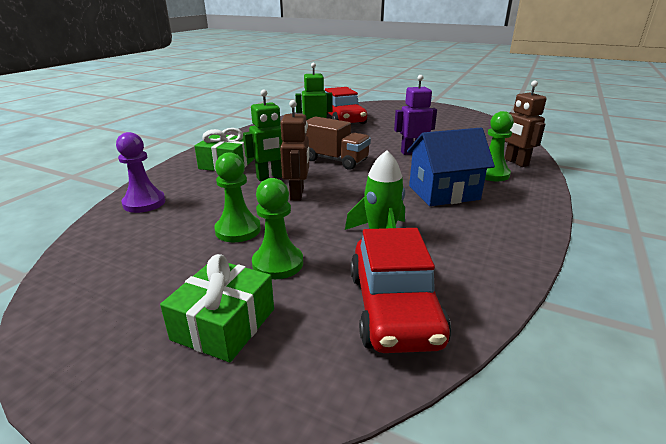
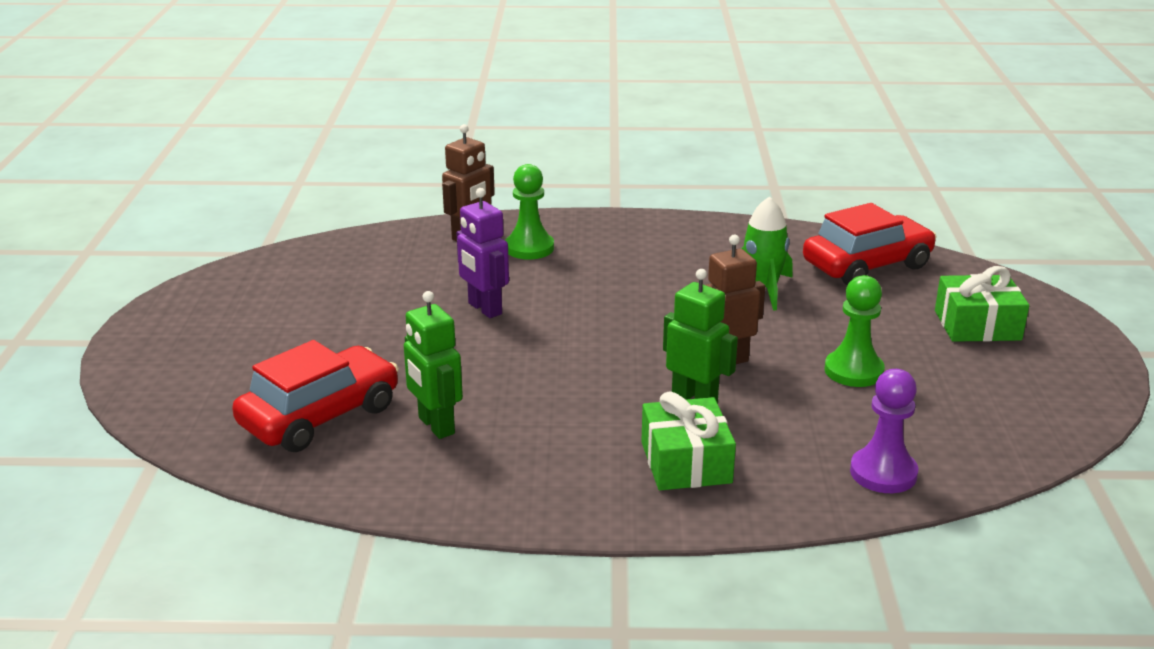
camera: 115 degrees left, 0 degrees up
green pawn [252,178,303,279] -> none
brown truck [306,116,371,170] -> none
blue house [407,128,495,206] -> none

